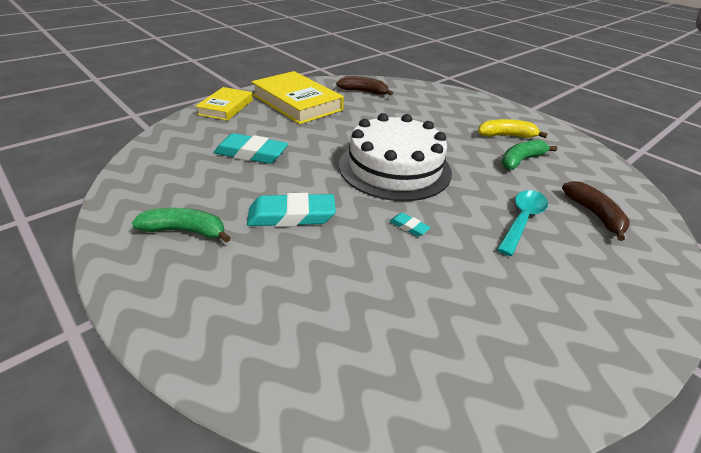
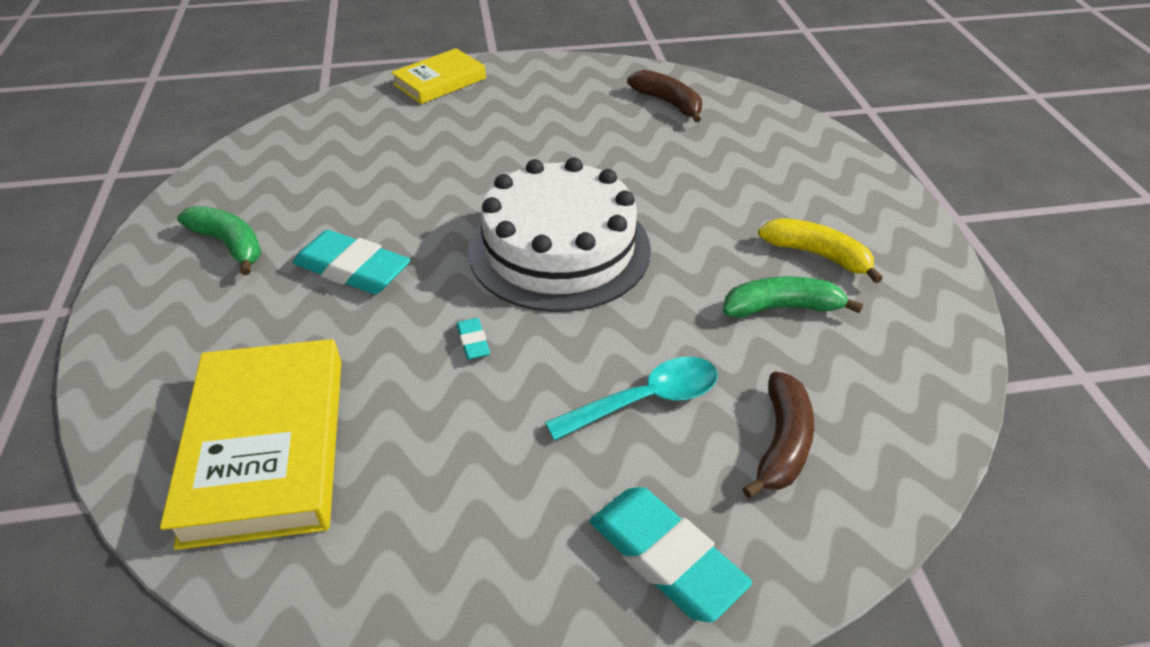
camera: 35 degrees right, 5 degrees up
turquoise eraser [214,133,288,164] -> turquoise eraser moved to [590,487,752,622]
yellow book [251,71,344,124] -> yellow book moved to [160,339,341,550]

